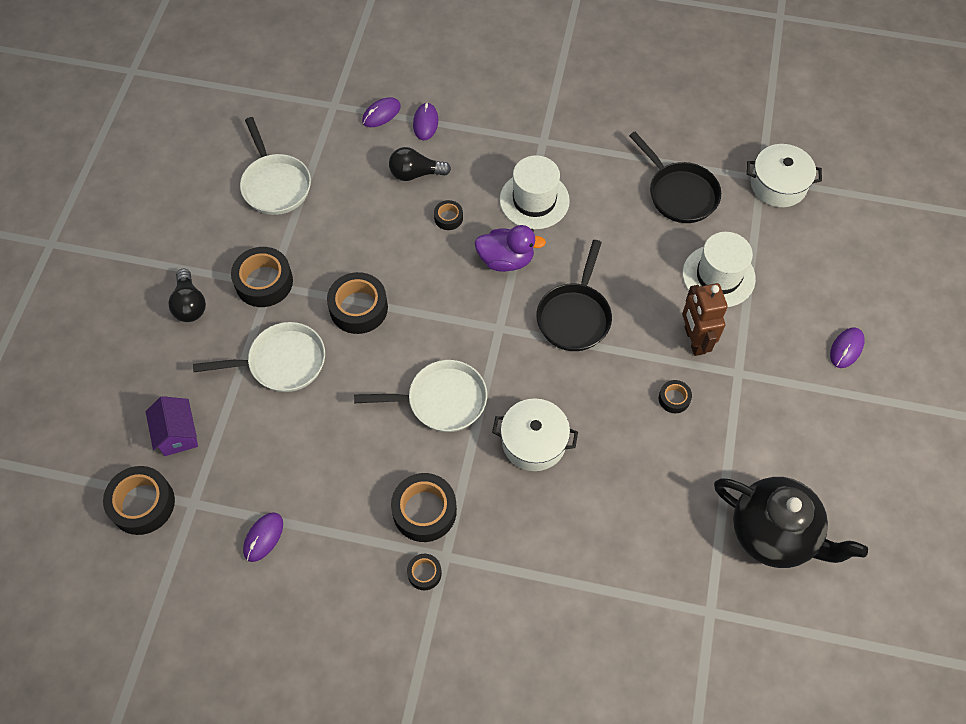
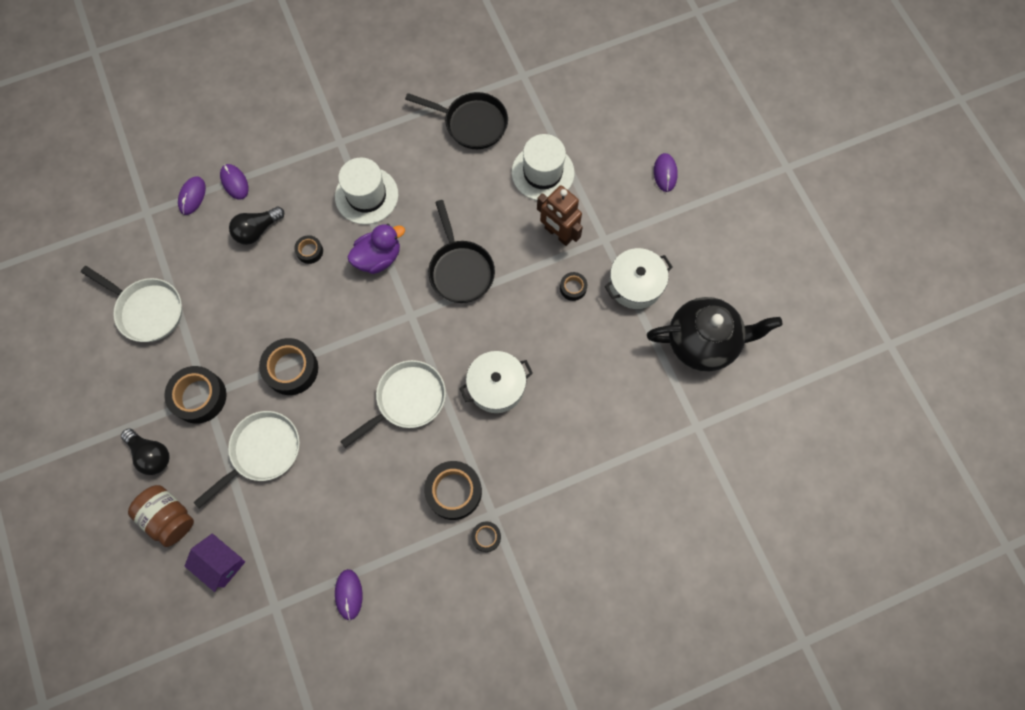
camera: 35 degrees left, 10 degrees up
black tape [103,466,175,535] -> none
white pot [747,144,822,207] -> white pot moved to [605,248,672,309]
none -> brown jar [128,485,194,547]

